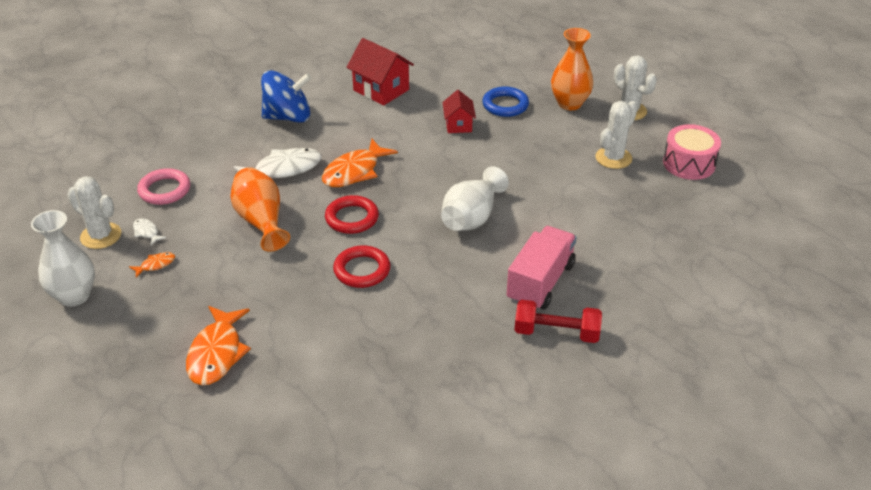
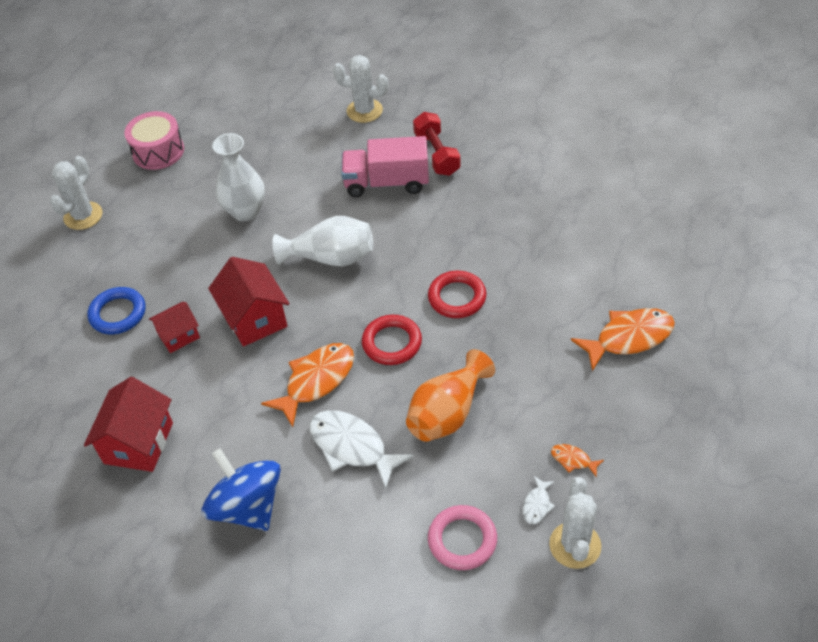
camera: 115 degrees left, 10 degrees up
white vase [31,210,95,307] -> white vase moved to [212,133,265,221]
orange fish [322,139,398,187] -> orange fish turned 60 degrees counterclockwise [261,343,354,427]
orange vase [551,28,593,110] -> none
white cactus [595,101,637,169] -> white cactus moved to [333,55,388,123]
none -> red house [208,257,289,347]

